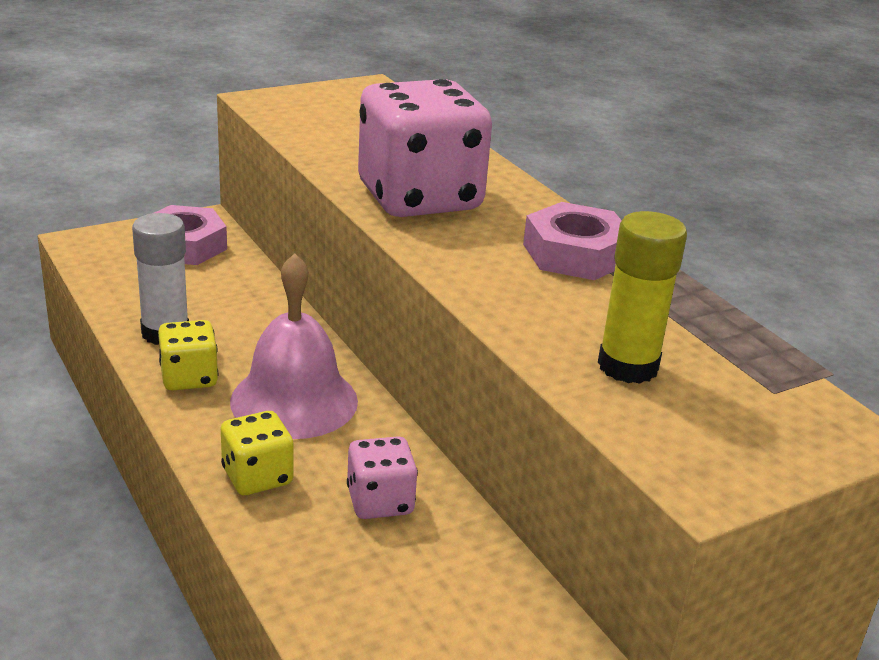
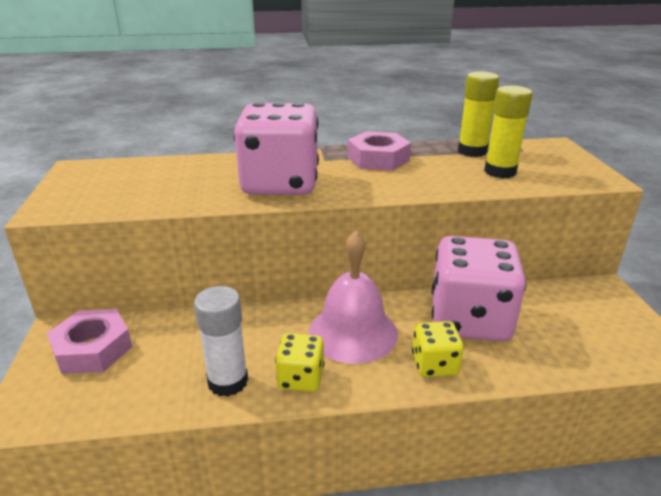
camera: 65 degrees left, 0 degrees up
pink dice [347,436,418,519] -> pink dice [432,236,526,342], size x2.08
none -> yellow glue stick [458,71,499,157]

